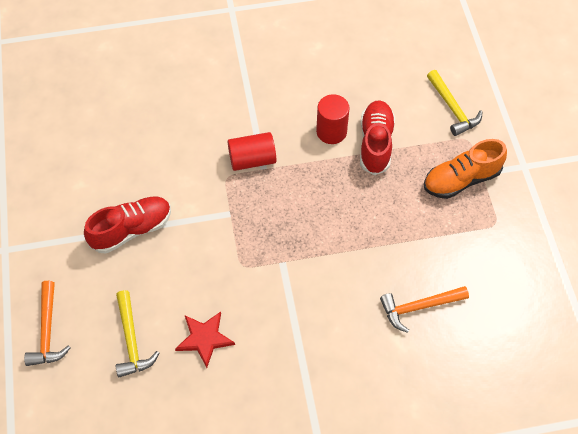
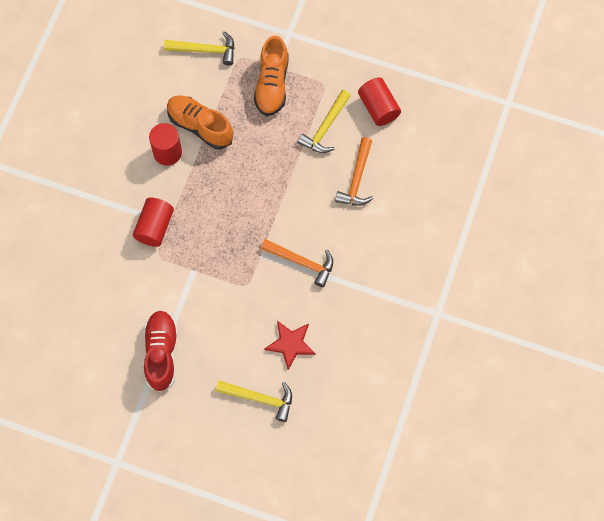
camera: 60 degrees left, 10 degrees up
orange hammer [24,281,71,366] -> orange hammer moved to [261,239,333,287]
red shoe [360,100,395,175] -> orange shoe [167,95,233,149]
none -> yellow hammer [297,90,351,153]
none -> red cylinder [358,78,401,126]

